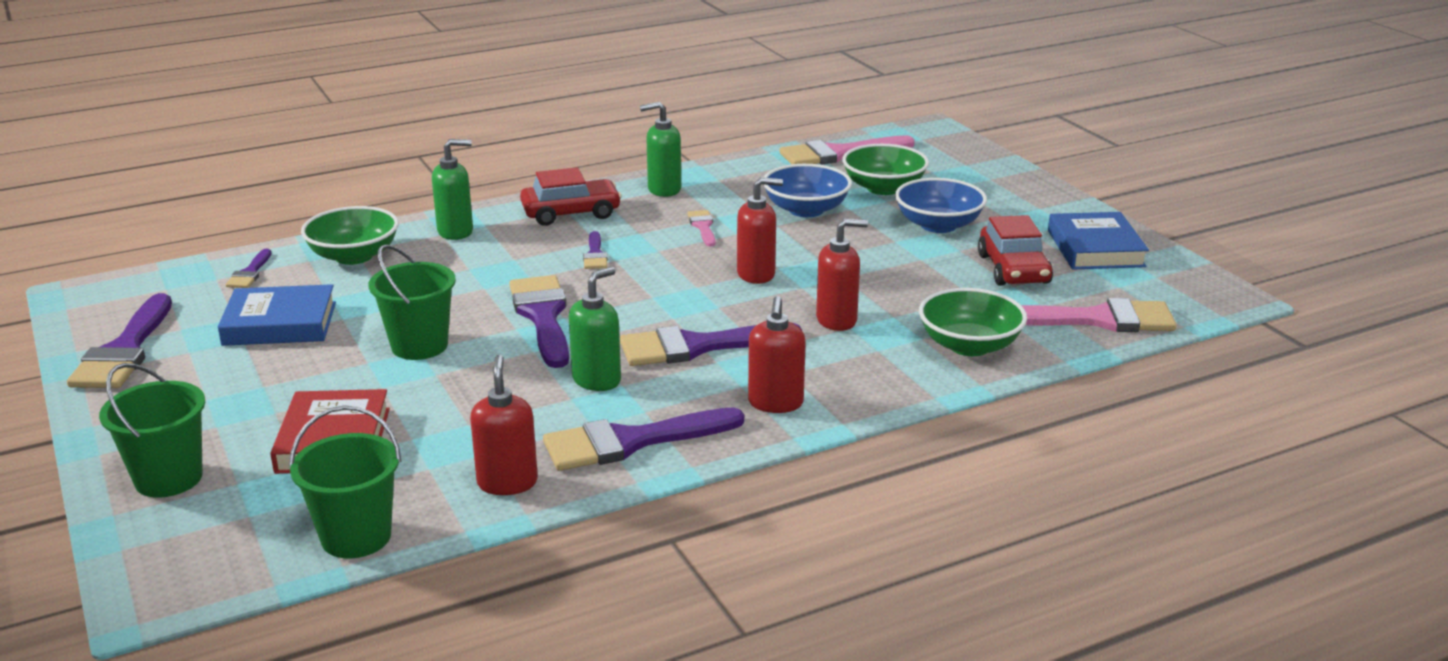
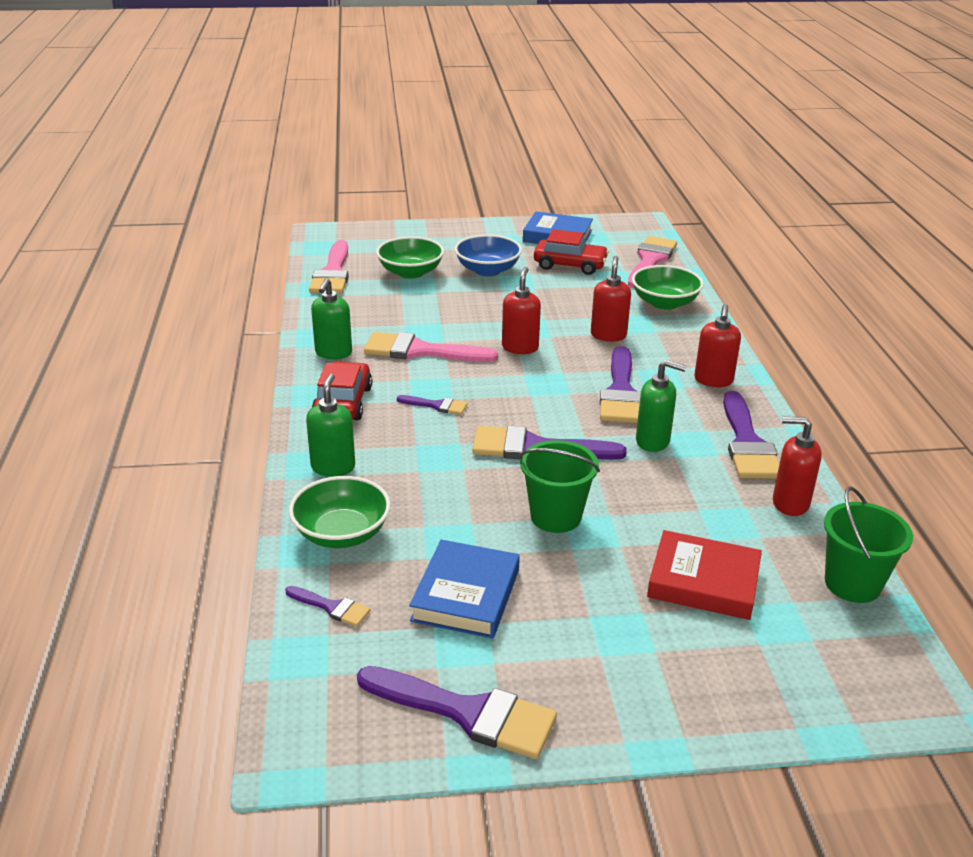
camera: 70 degrees left, 5 degrees up
green bucket [99,363,205,498] -> none
green soap dispenser [569,267,621,391] -> green soap dispenser turned 135 degrees clockwise [636,360,686,452]
pink brush [687,210,716,246] -> pink brush [364,332,498,362], size x2.01
red soap dispenser [748,296,806,413] -> red soap dispenser turned 75 degrees clockwise [694,304,741,387]
blue bowl [763,164,852,217] -> none

